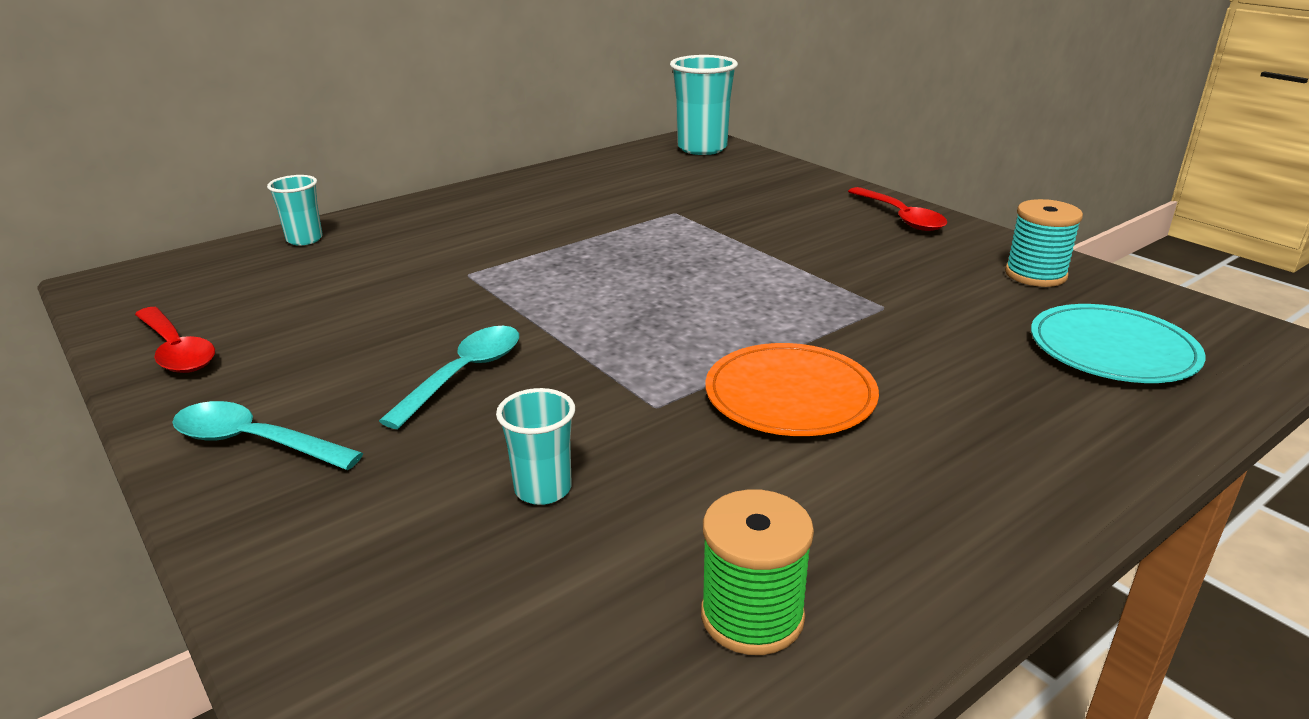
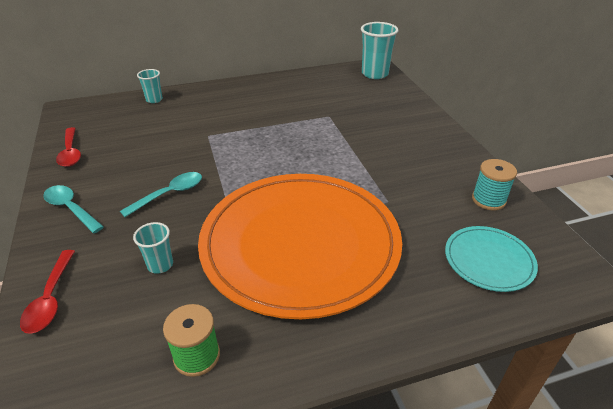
camera: 20 degrees right, 10 degrees up
orange plate [705,343,879,436] -> orange plate [198,174,402,319], size x2.34
red spoon [848,187,947,231] -> red spoon moved to [20,250,75,334]

